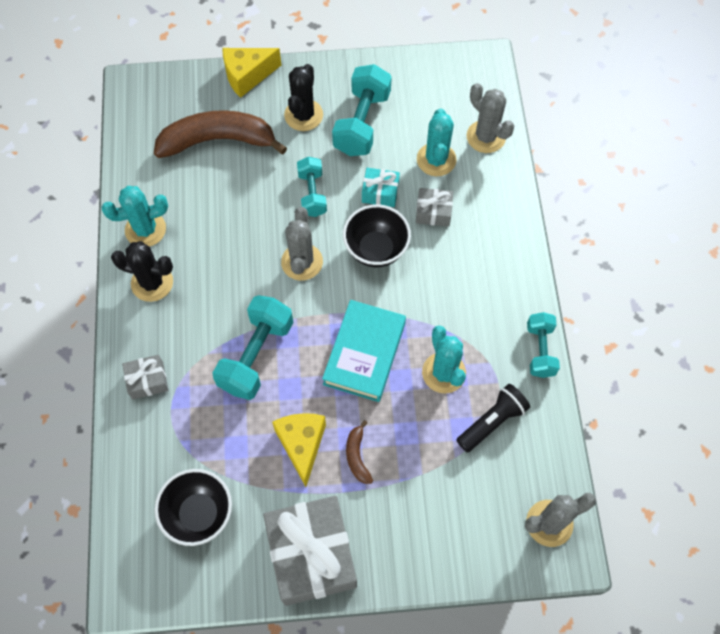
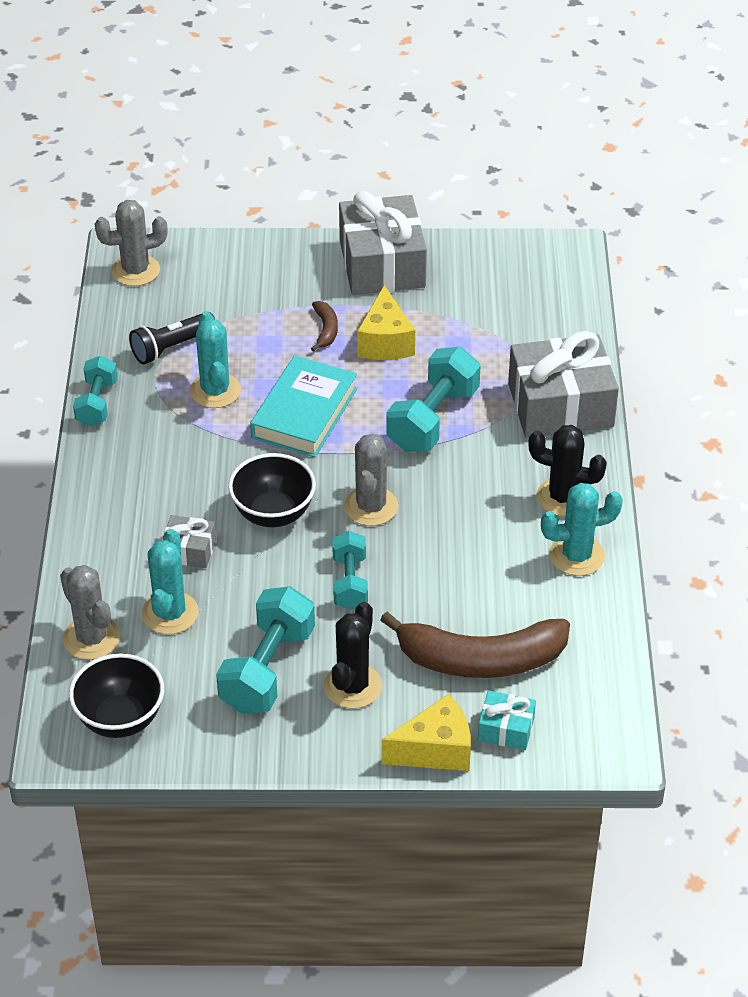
camera: 175 degrees left, 20 degrees down
grey gift [122,355,168,400] -> grey gift [508,331,619,438], size x2.13
black bowl [155,469,232,546] -> black bowl moved to [69,654,164,738]
turquoise gift [362,168,400,207] -> turquoise gift moved to [478,690,536,750]

